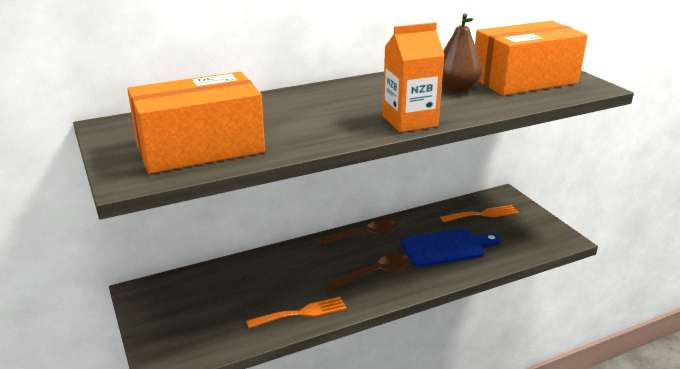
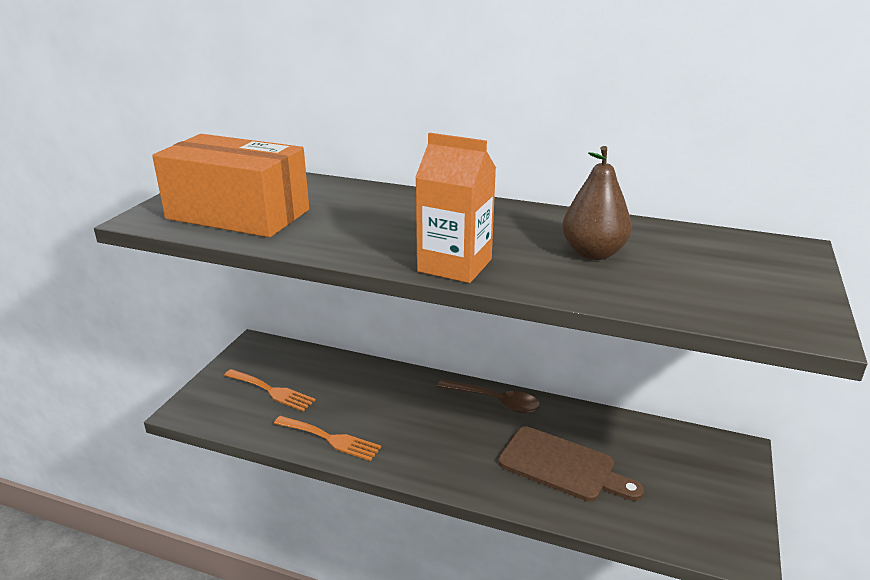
camera: 45 degrees right, 0 degrees up
brown spoon [326,254,410,291] -> none
blue cutting board [401,229,500,267] -> brown cutting board [498,427,644,502]
orange fork [440,205,519,222] -> orange fork moved to [224,369,316,412]
orange box [475,21,588,95] -> none

